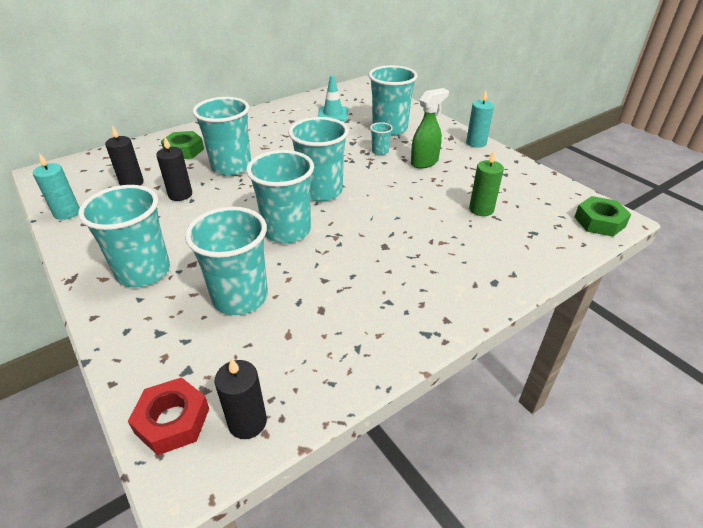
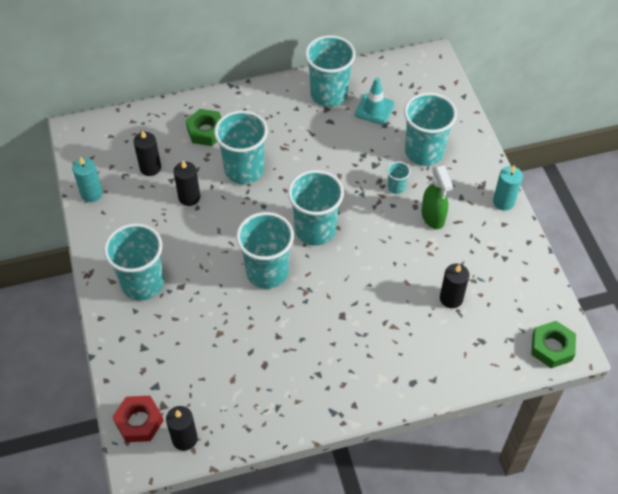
camera: 20 degrees right, 15 degrees up
turquoise cup [185,207,268,315] -> turquoise cup moved to [305,35,356,107]
green spray bottle [411,88,449,169] -> green spray bottle turned 90 degrees clockwise [421,164,453,229]
green candle [469,151,504,216] -> black candle [440,264,469,308]

